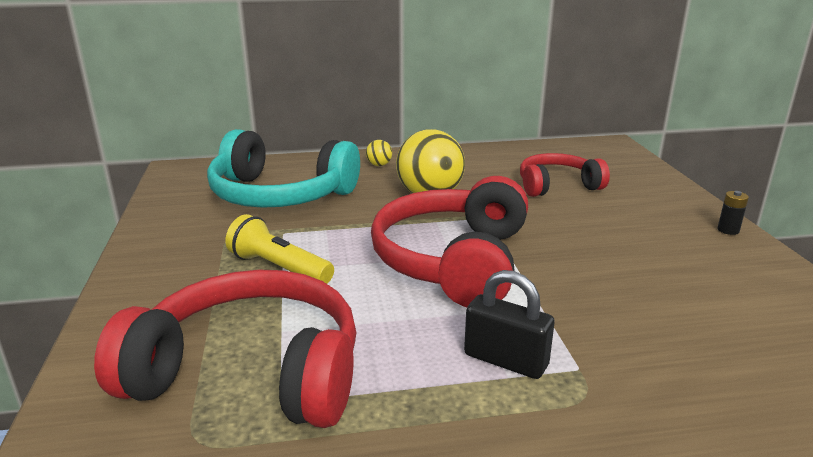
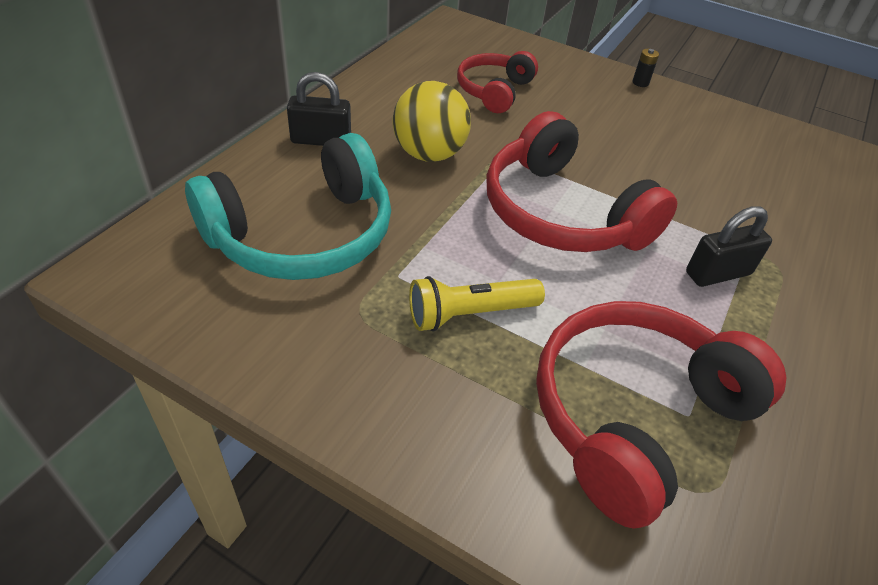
camera: 55 degrees left, 20 degrees up
yellow ball [366,140,392,166] -> black padlock [287,72,351,146]

